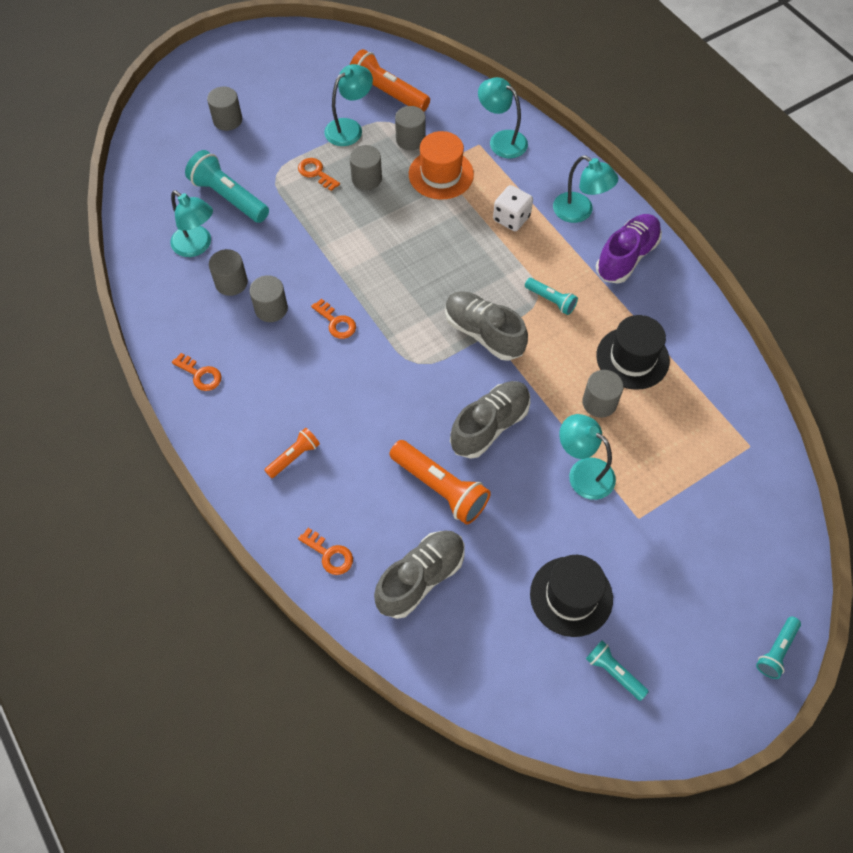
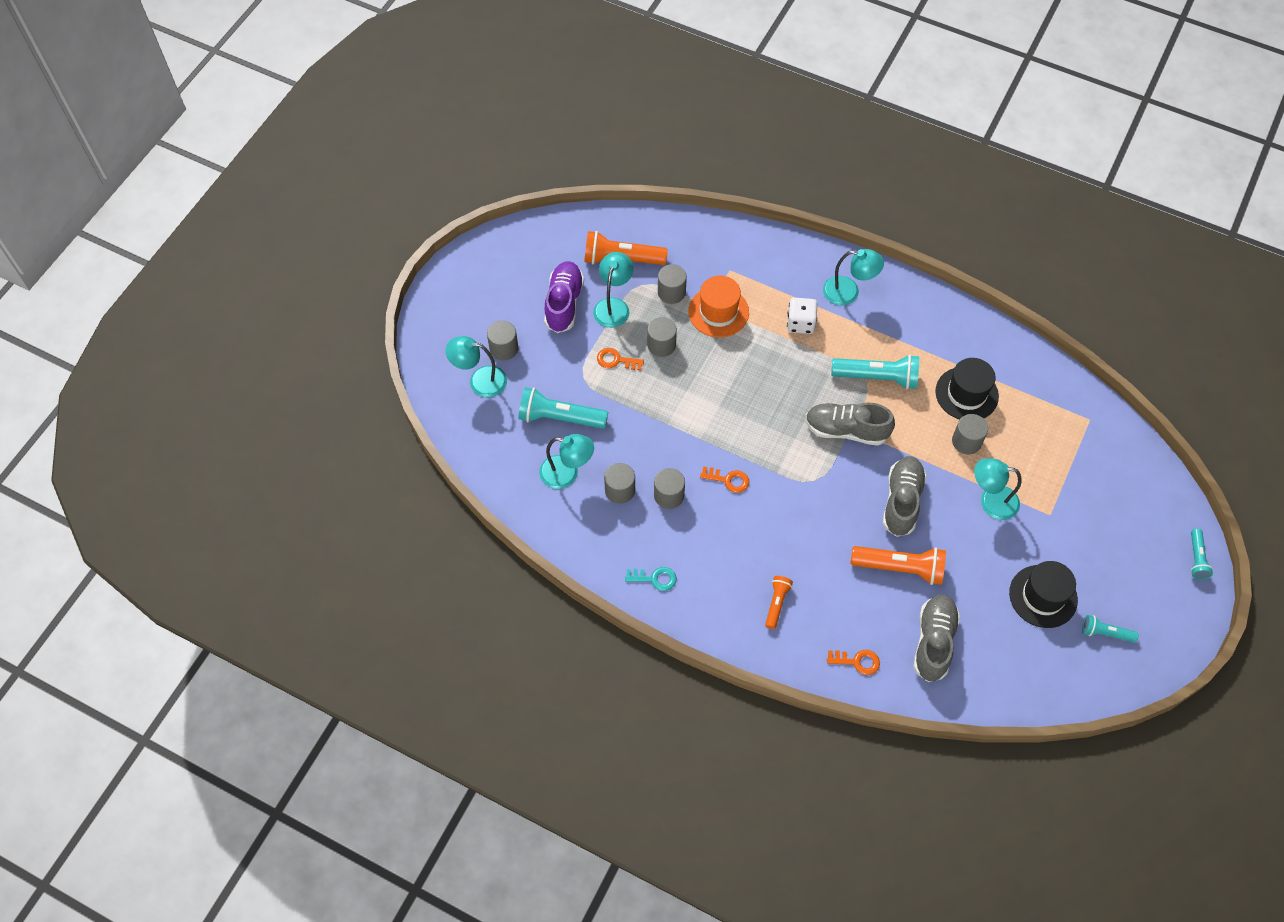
camera: 30 degrees left, 0 degrees up
orange key [172,353,222,391] -> turquoise key [625,567,677,591]
turquoise lamp [478,77,528,158] -> turquoise lamp moved to [446,336,507,397]
turquoise flashlight [525,278,578,315] -> turquoise flashlight [831,354,919,389], size x1.79
purple shoe [596,214,662,284] -> purple shoe moved to [544,261,584,333]

